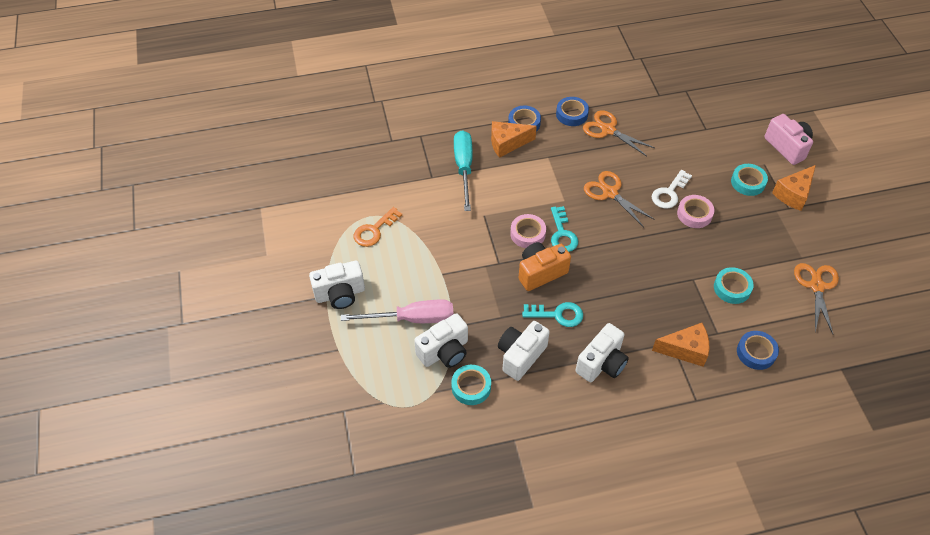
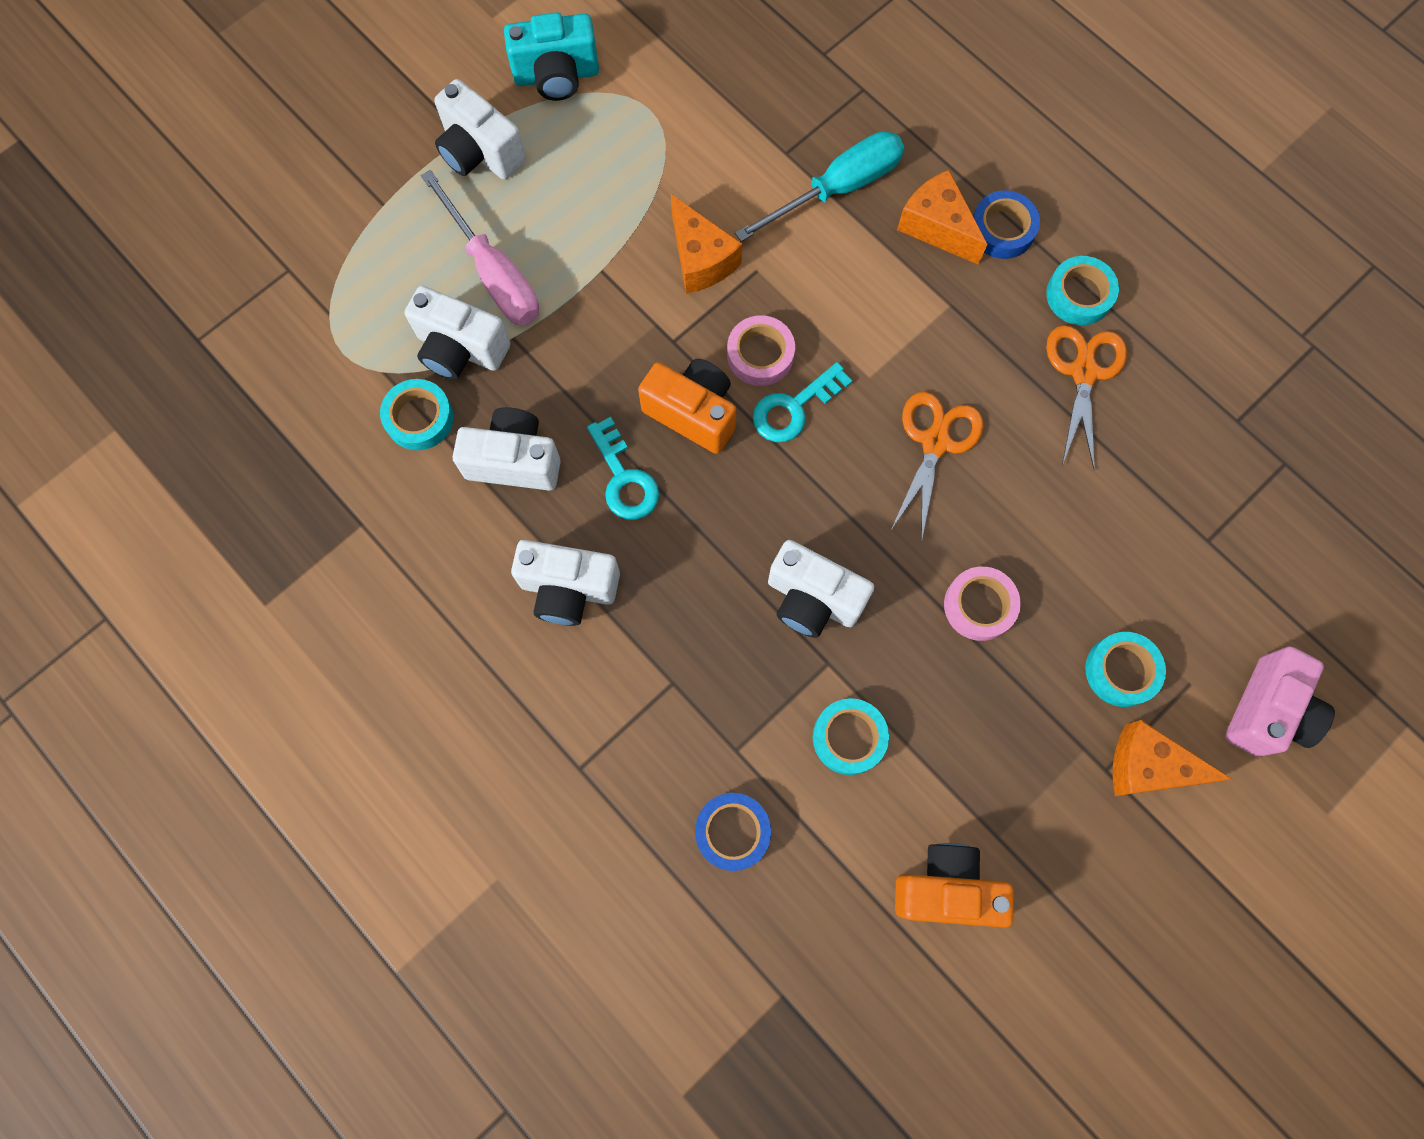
camera: 60 degrees right, 20 degrees up
orange key [353,207,402,247] -> none
blue tape [556,97,589,126] -> turquoise tape [1046,256,1119,325]
white key [652,170,692,209] -> none
orange cheese [652,323,709,367] -> orange cheese moved to [671,194,742,294]
orange scissors [794,263,839,334] -> orange camera [895,843,1014,928]
none -> turquoise camera [504,12,599,101]
none -> white camera [768,540,874,638]

